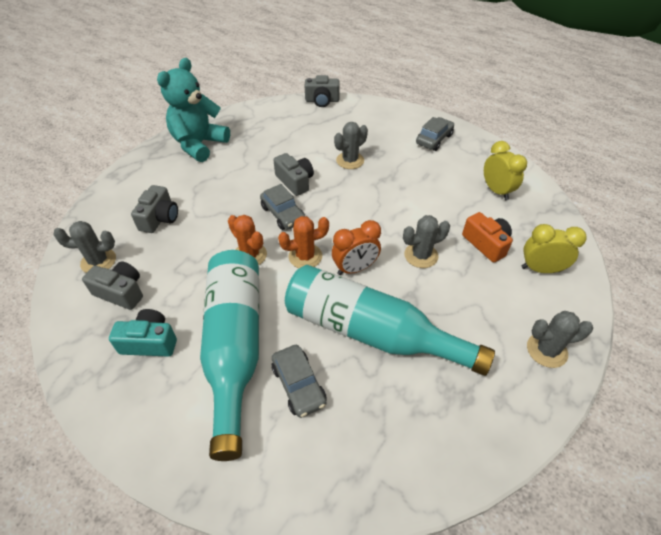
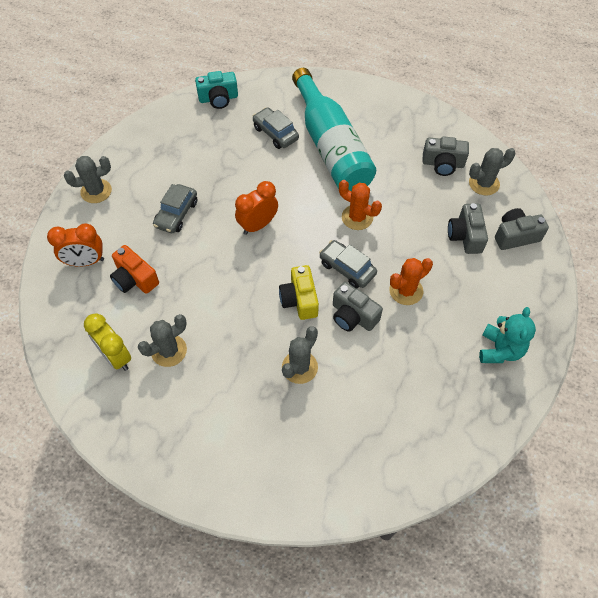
camera: 165 degrees right, 10 degrees up
turquoise camera [109,309,177,357] -> turquoise camera moved to [195,71,238,109]
turquoise teddy bear [157,58,230,162] -> turquoise teddy bear [479,307,536,363], size x0.63
orange cactus [278,216,329,268] -> orange cactus moved to [389,258,433,305]
turquoise bottle [285,265,495,376] -> none
grey camera [305,75,340,107] -> grey camera moved to [495,208,549,250]
grey cactus [403,215,450,268] -> grey cactus moved to [138,314,187,367]
grey car [416,117,454,151] -> grey car moved to [153,184,197,233]
yellow clock [522,224,587,273] -> orange clock [47,224,104,267]
none -> yellow camera [279,265,319,320]

